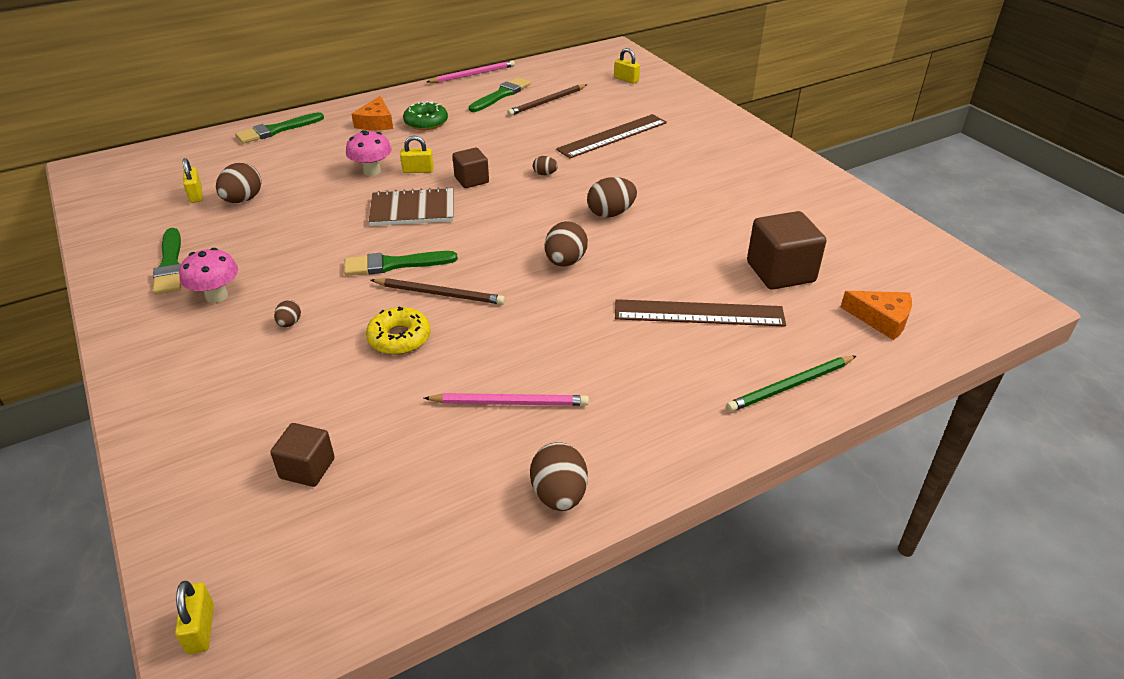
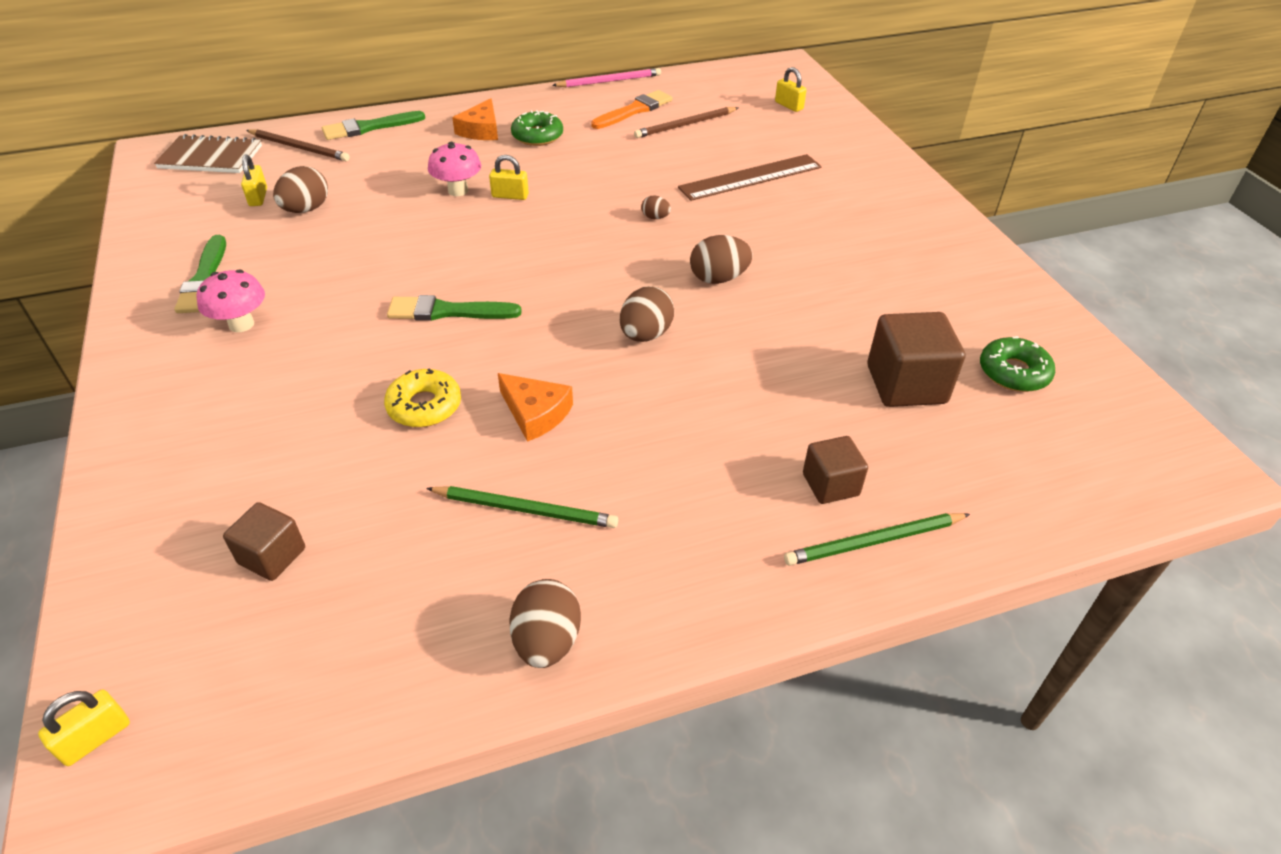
camera: 10 degrees right, 5 degrees up
yellow padlock [175,581,214,654] -> yellow padlock turned 45 degrees clockwise [38,690,130,766]
brown egg [274,300,301,327] -> none
brown notebook [368,187,453,226] -> brown notebook moved to [154,134,262,173]
brown pencil [370,278,505,305] -> brown pencil moved to [246,129,350,161]
pink pencil [424,393,589,406] -> green pencil [426,486,618,528]
brown cube [452,148,489,188] -> brown cube moved to [803,436,868,504]
green brush [469,77,531,112] -> orange brush [591,90,673,129]
brown ruler [615,299,786,326] -> none
orange cheese [841,291,912,340] -> orange cheese moved to [498,373,573,442]
none -> green donut [980,336,1055,392]

